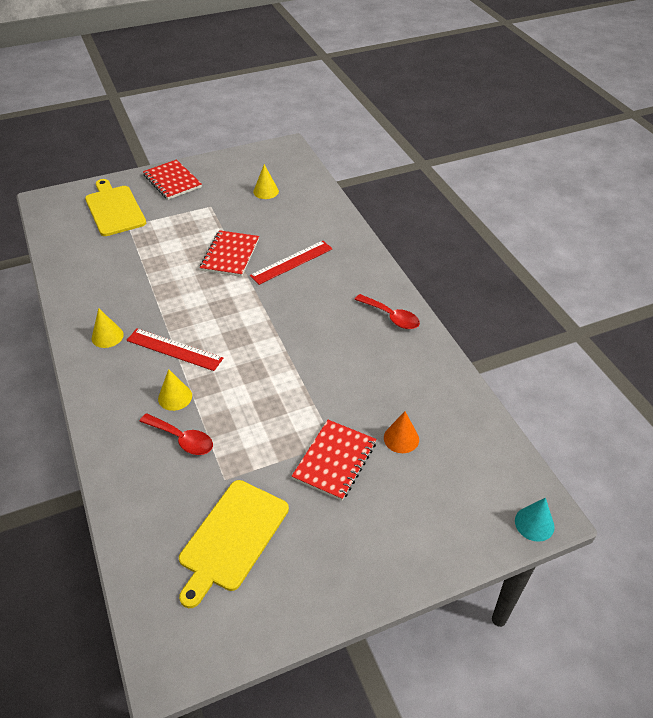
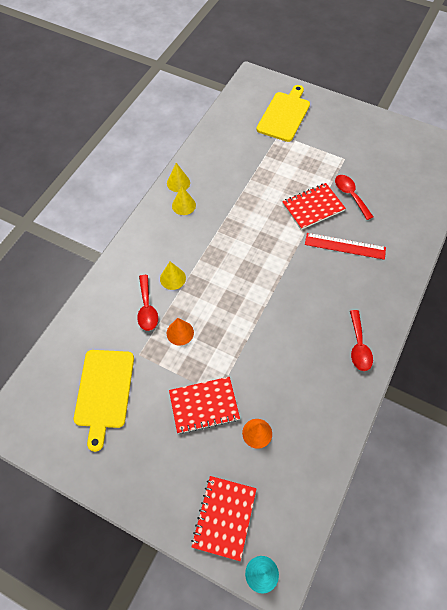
camera: 50 degrees right, 15 degrees up
red ruler [127,328,223,371] -> none
red notebook [143,160,202,200] -> red notebook moved to [191,476,257,561]
yellow cutting board [179,480,289,608] -> yellow cutting board turned 75 degrees counterclockwise [74,350,134,452]
yellow cone [253,164,279,199] -> yellow cone moved to [167,163,190,192]
none -> orange cone [167,318,194,346]
none -> red spoon [335,175,373,220]

